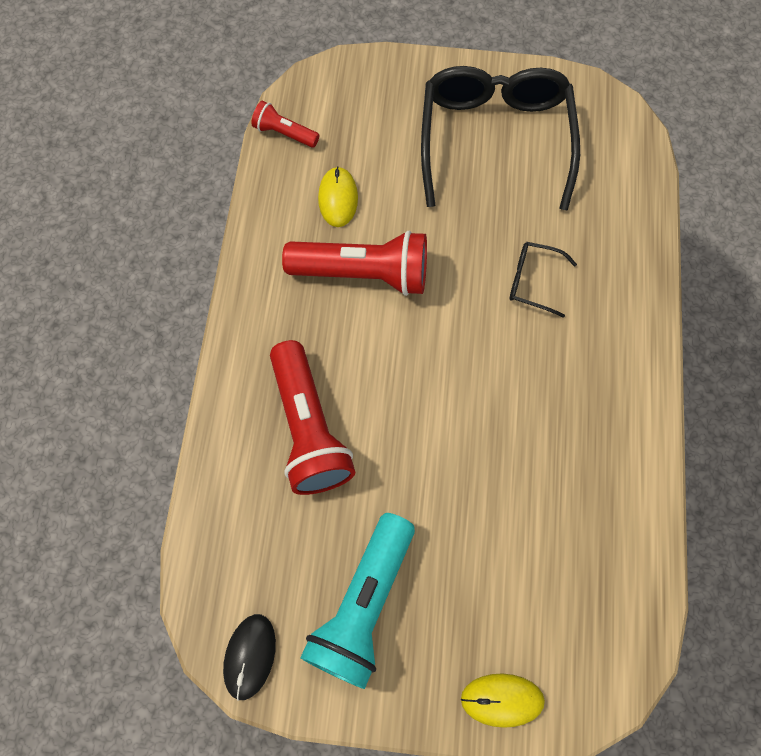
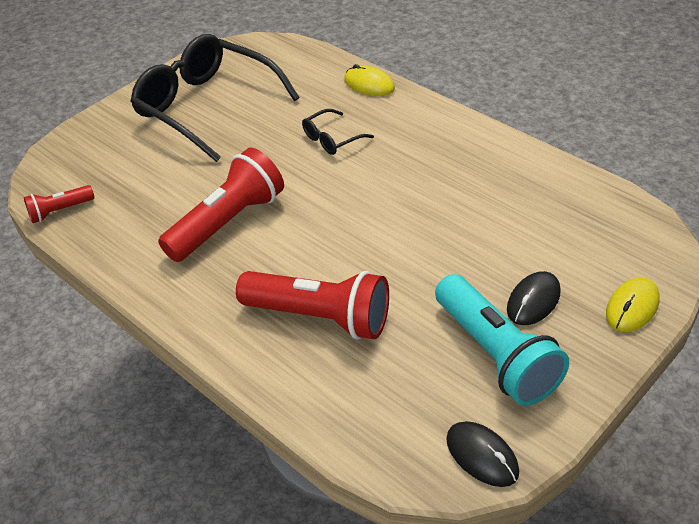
camera: 50 degrees left, 25 degrees down
yellow mouse [318,166,358,227] -> yellow mouse moved to [344,64,395,96]
none -> black mouse [507,271,561,325]

